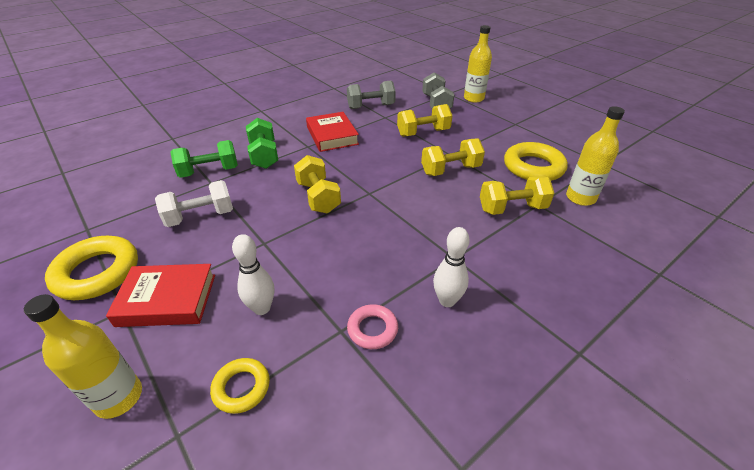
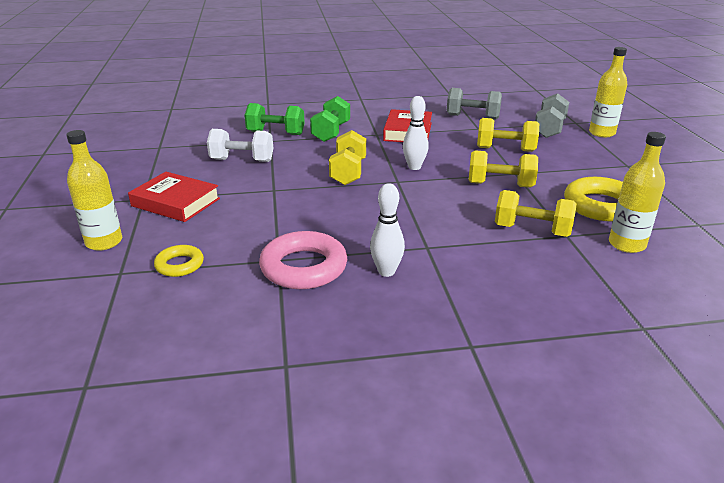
camera: 30 degrees right, 10 degrees down
yellow ring [45,236,138,300] -> none
white bowling pin [232,234,274,315] -> white bowling pin moved to [403,96,429,170]
pink ring [347,304,398,349] -> pink ring [259,231,347,289], size x1.80

